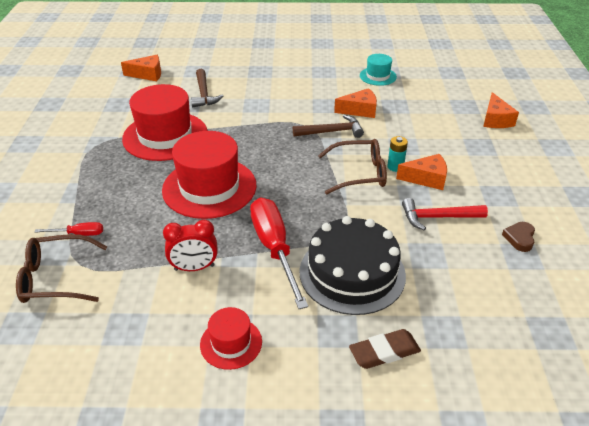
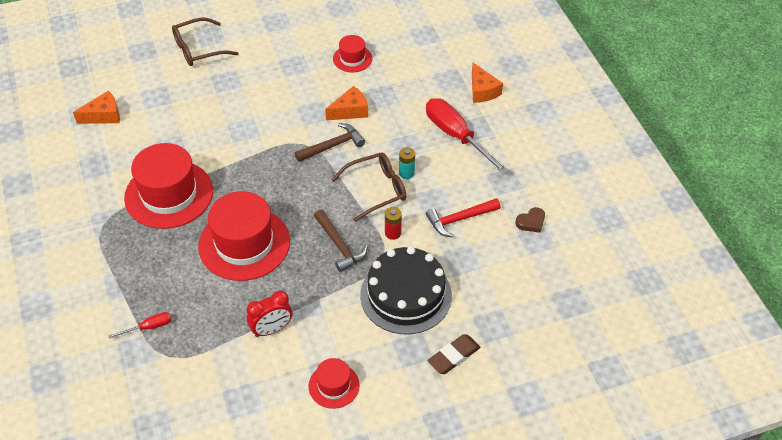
camera: 20 degrees left, 10 degrees up
brown glasses [16,234,107,303] -> brown glasses moved to [172,17,238,66]
brown hammer [191,69,223,107] -> brown hammer moved to [314,209,368,272]
red screwdriver [250,198,308,309] -> red screwdriver moved to [426,98,509,175]
turquoise hat [360,54,397,86] -> red hat [333,35,372,72]
orange cheese [396,154,447,190] -> none
brown heart [502,222,535,252] -> brown heart turned 120 degrees counterclockwise [516,207,545,233]
none -> red battery [385,207,402,240]

